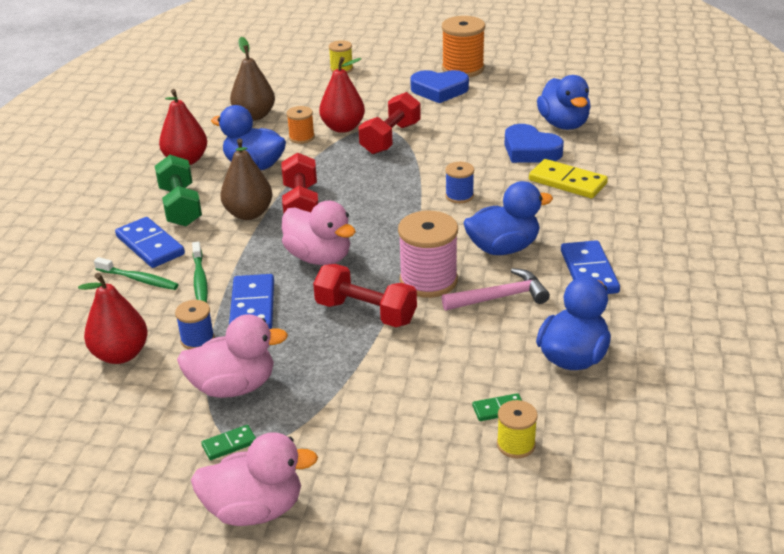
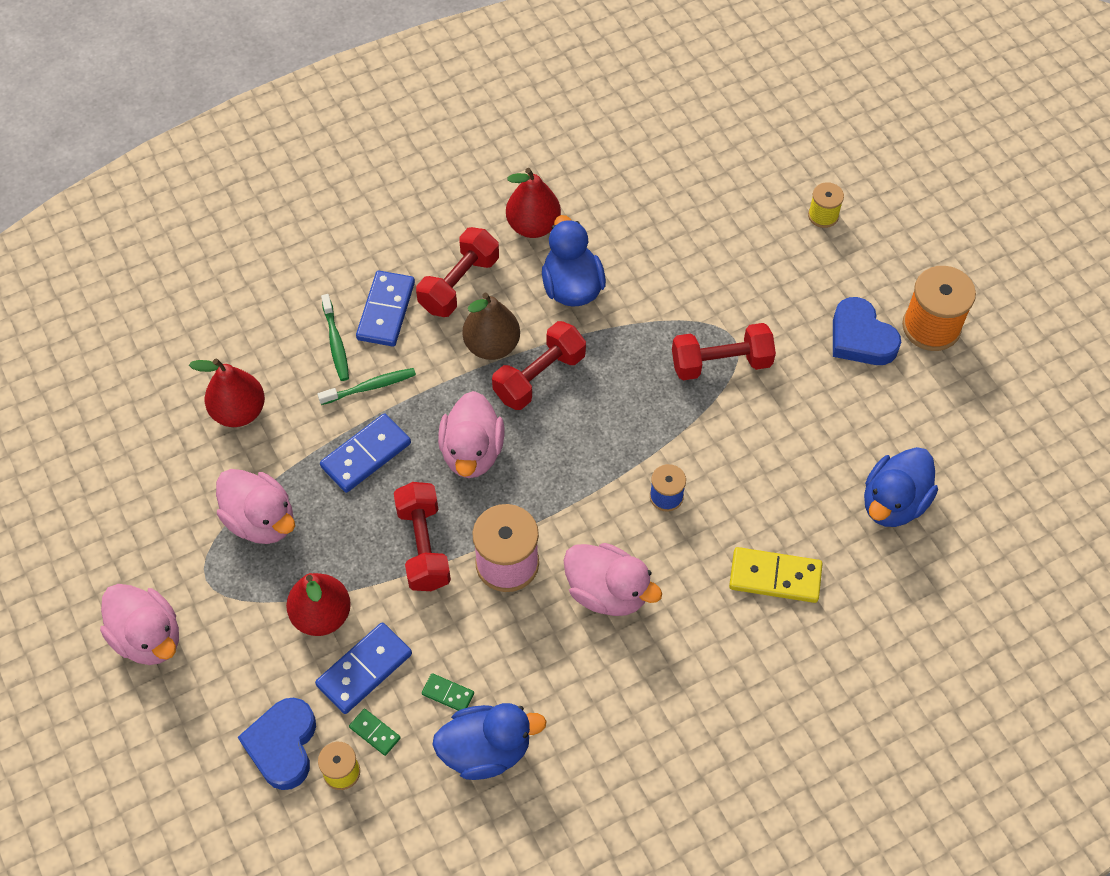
camera: 50 degrees right, 25 degrees up
green dumbbell [155,155,202,227] -> red dumbbell [416,227,499,317]
blue spool [175,300,215,349] -> none
green toothbrush [192,242,208,303] -> green toothbrush turned 150 degrees counterclockwise [317,368,416,405]
green domino [201,425,256,460] -> green domino moved to [422,673,474,711]
brown pear [230,37,275,120] -> none
orange spool [287,106,315,144] -> none
red pear [319,57,365,133] -> red pear moved to [286,573,351,636]
pink hammer [442,268,550,311] -> none
blue duck [463,181,553,255] -> pink duck [564,543,662,616]
blue heart [504,124,564,163] -> blue heart moved to [238,697,316,790]
yellow domino [529,159,608,198] -> yellow domino turned 75 degrees counterclockwise [729,547,822,603]
blue domino [561,240,620,294] -> blue domino moved to [315,622,412,714]

